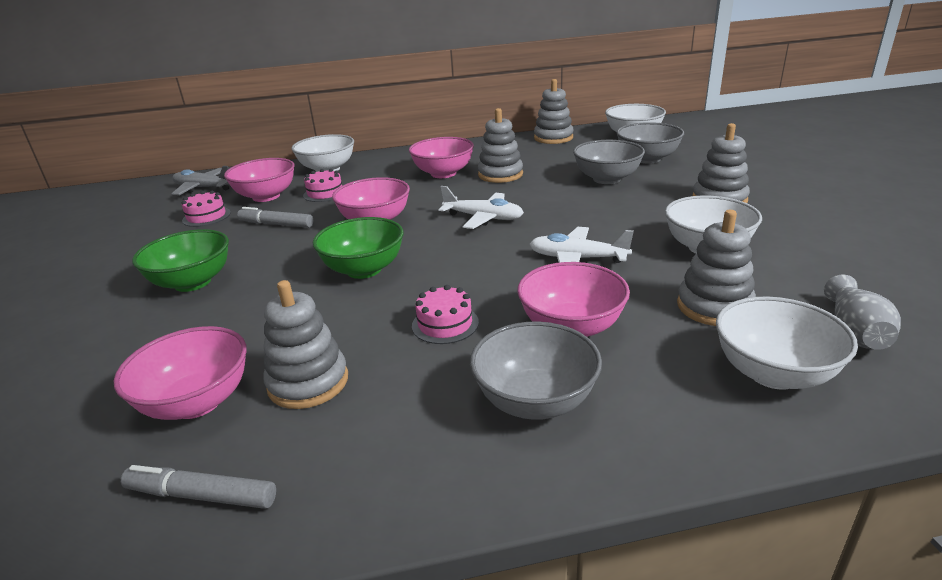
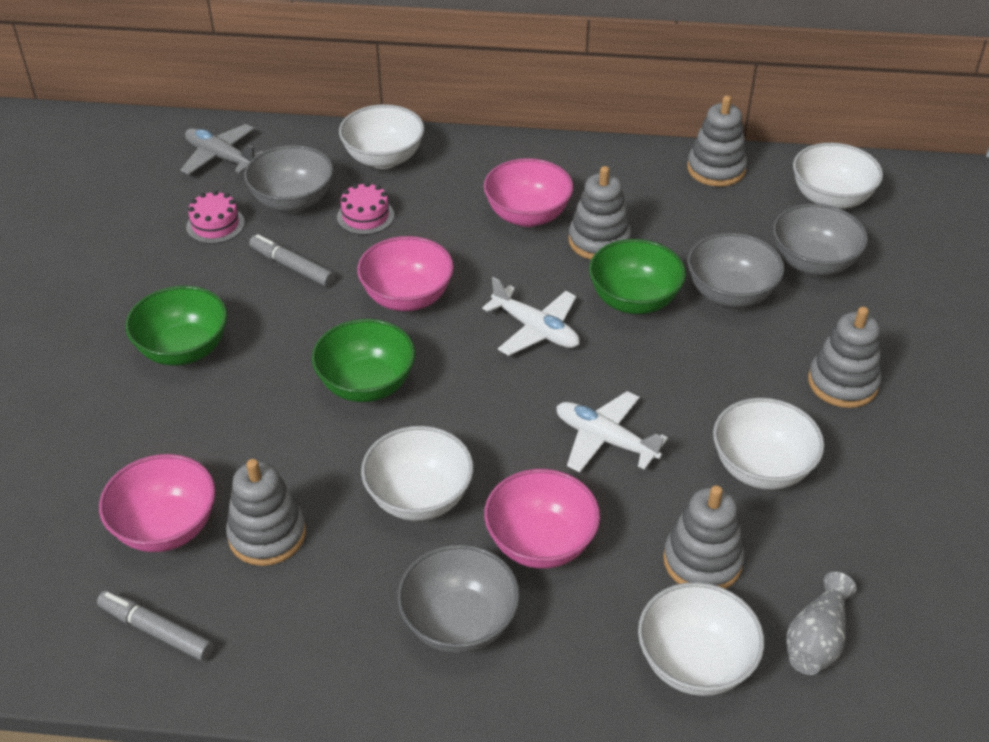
camera: 15 degrees right, 15 degrees up
pink bowl [224,158,295,202] -> grey bowl [244,145,334,213]
pink cake [412,285,479,344] -> white bowl [361,426,474,521]
none -> green bowl [589,239,686,314]

